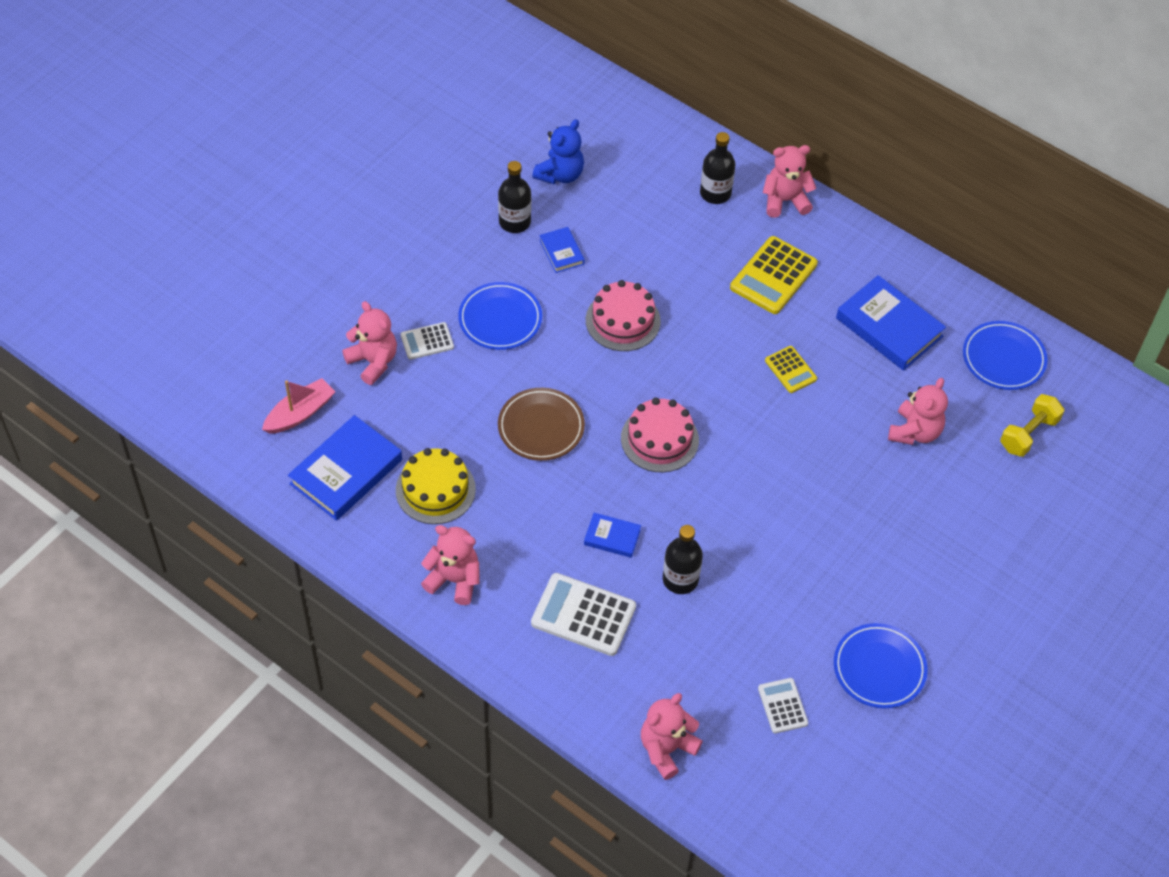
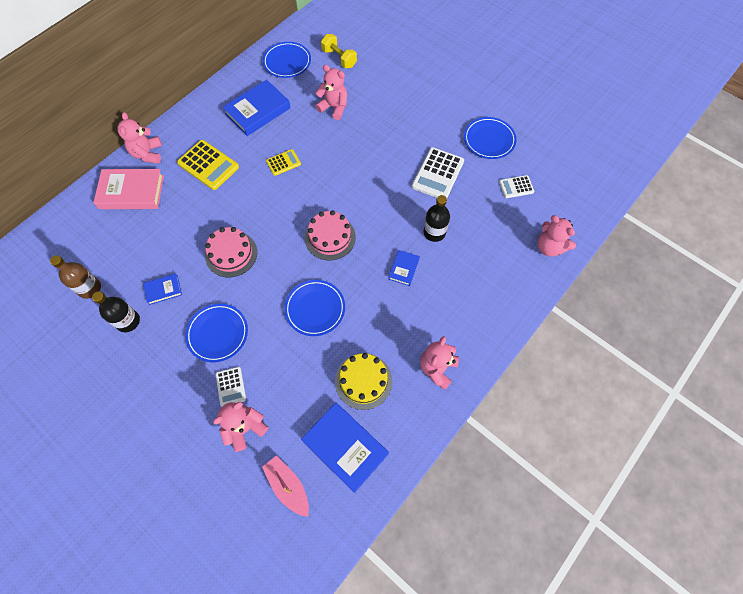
camera: 85 degrees left, 10 degrees up
brown plate [498,388,585,461] -> blue plate [284,280,345,336]
white calculator [531,573,636,656] -> white calculator moved to [412,147,464,198]
blue teddy bear [532,119,584,184] -> brown bottle [50,255,101,299]
black bottle [700,132,736,204] -> pink book [93,169,164,209]

